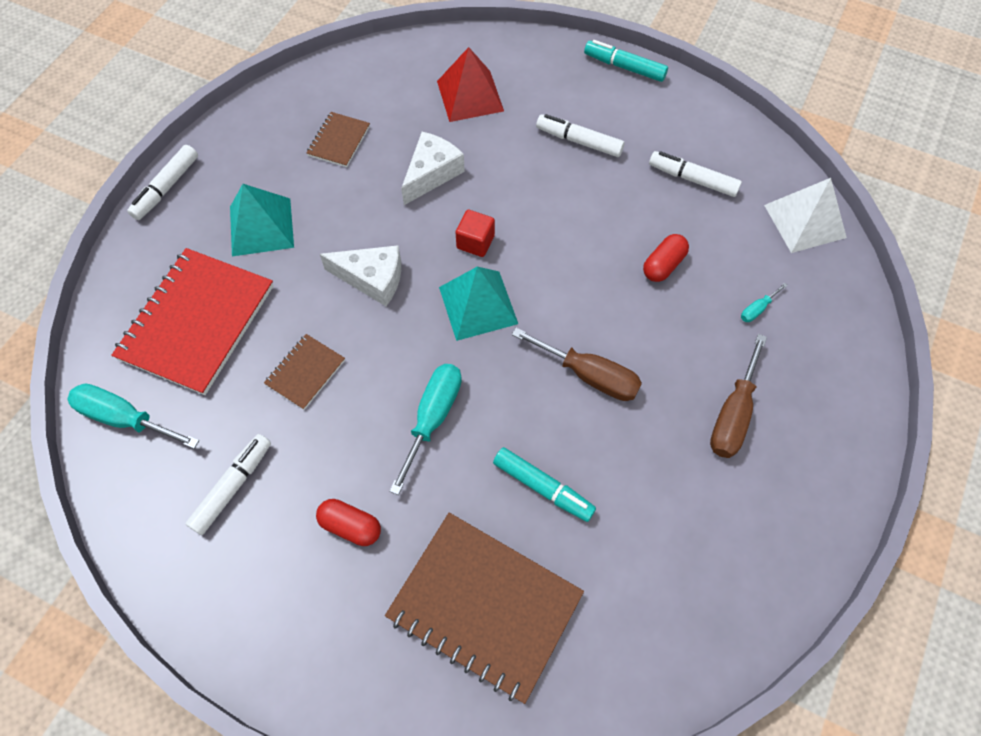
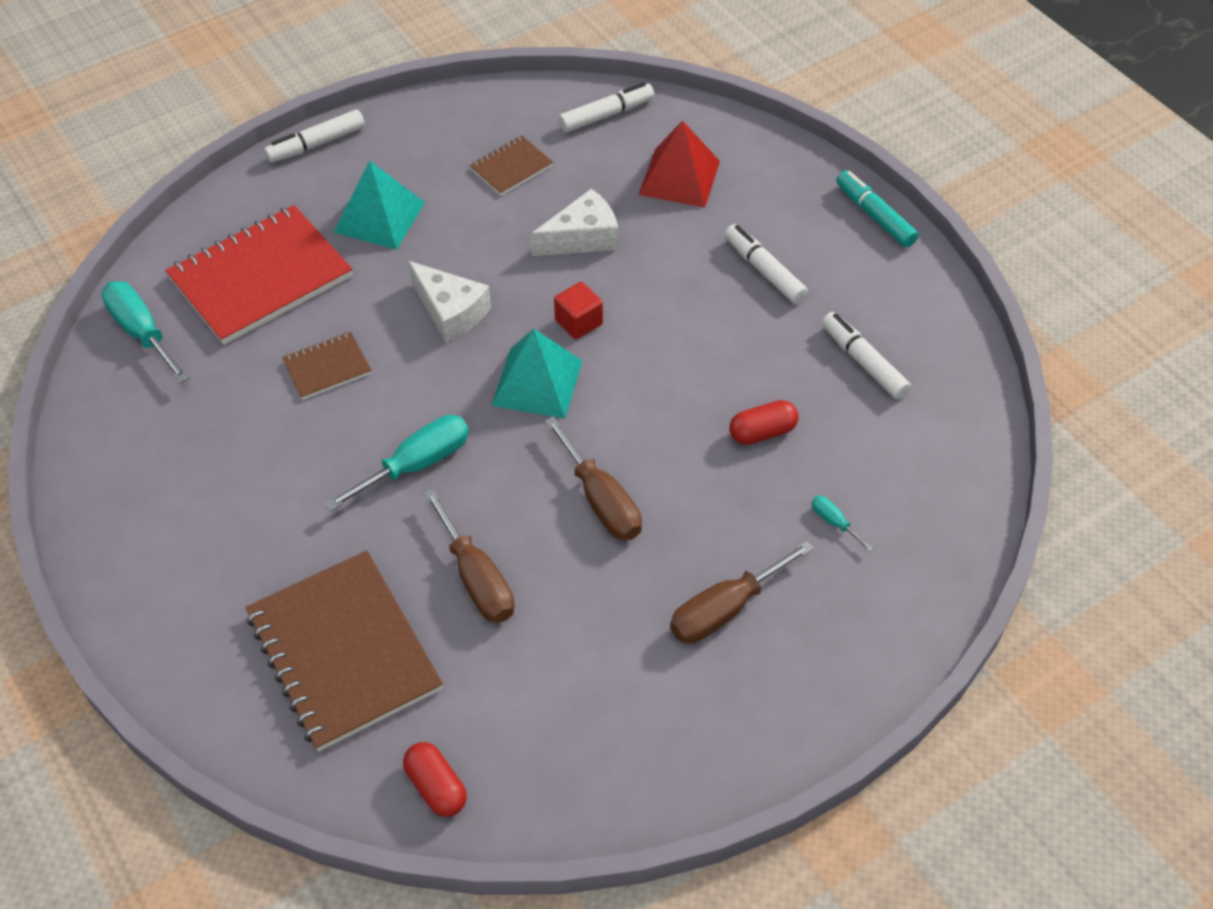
camera: 30 degrees right, 10 degrees down
white marker [186,434,271,535] -> white marker moved to [558,82,654,132]
red capsule [316,499,381,546] -> red capsule moved to [403,742,467,817]
turquoise marker [493,447,596,522] -> brown screwdriver [423,488,515,623]
turquoise screwdriver [741,283,788,322] -> turquoise screwdriver turned 60 degrees clockwise [812,496,873,552]
white pyramid [764,178,847,253] -> none

